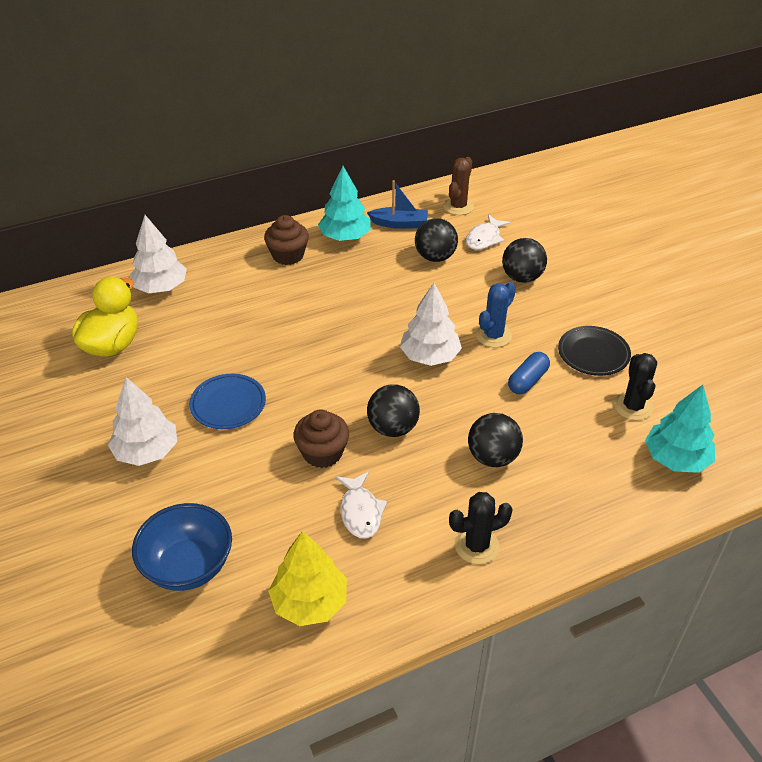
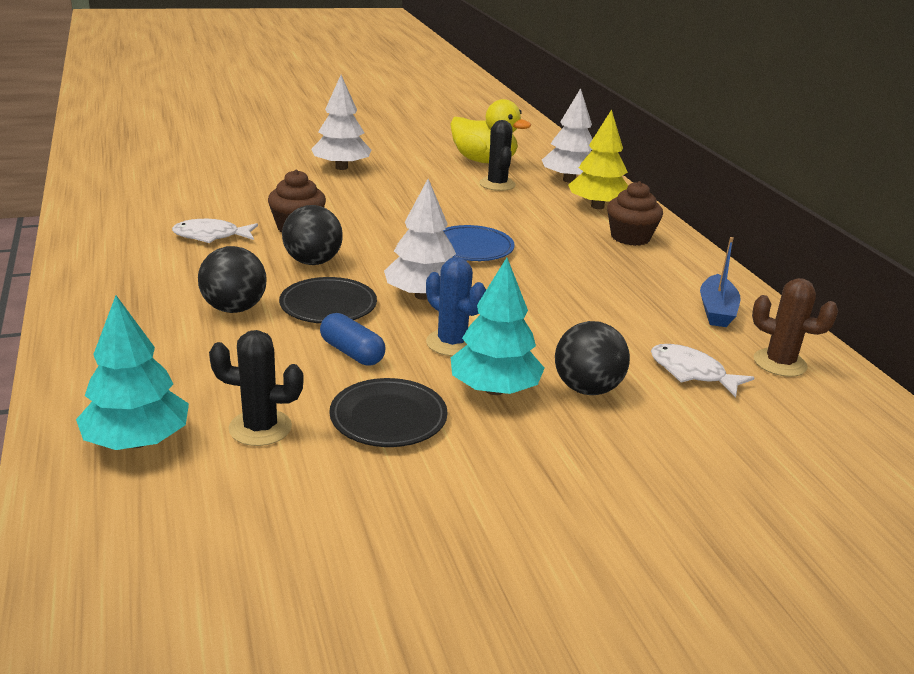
camera: 95 degrees right, 15 degrees down
blue bowl [132,503,232,591] -> none
blue plate [189,374,266,429] -> blue plate moved to [443,225,515,261]
yellow tree [268,531,347,626] -> yellow tree moved to [568,109,628,209]
turquoise tree [318,166,371,241] -> turquoise tree moved to [451,258,545,395]
black ball [415,218,458,262] -> none
black cactus [449,492,513,564] -> black cactus moved to [479,120,516,191]
none -> black plate [279,277,377,323]

